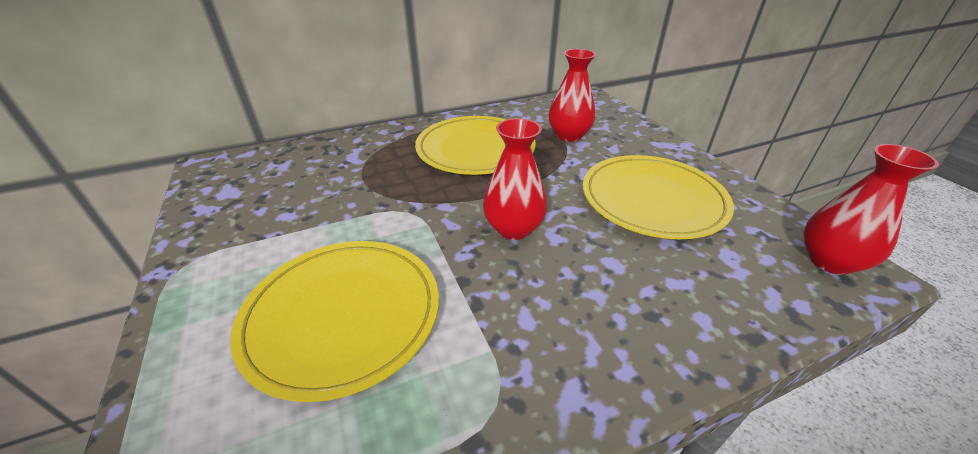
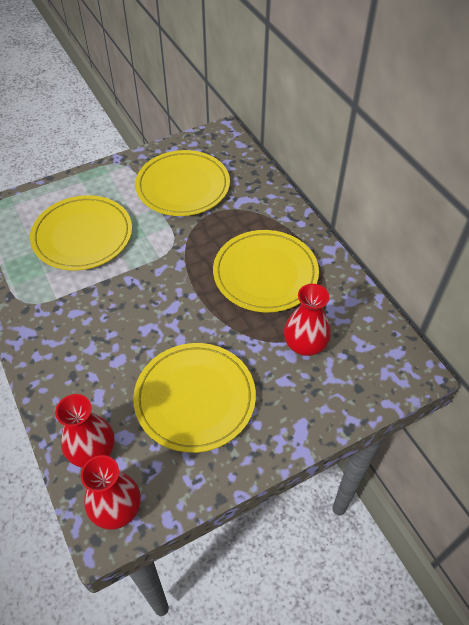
camera: 85 degrees right, 15 degrees up
red vase [483,118,547,240] -> red vase moved to [55,394,114,468]
none -> yellow plate [135,150,230,216]

